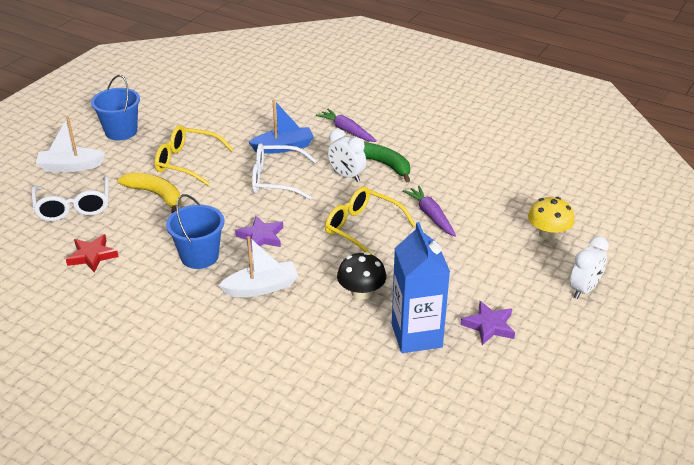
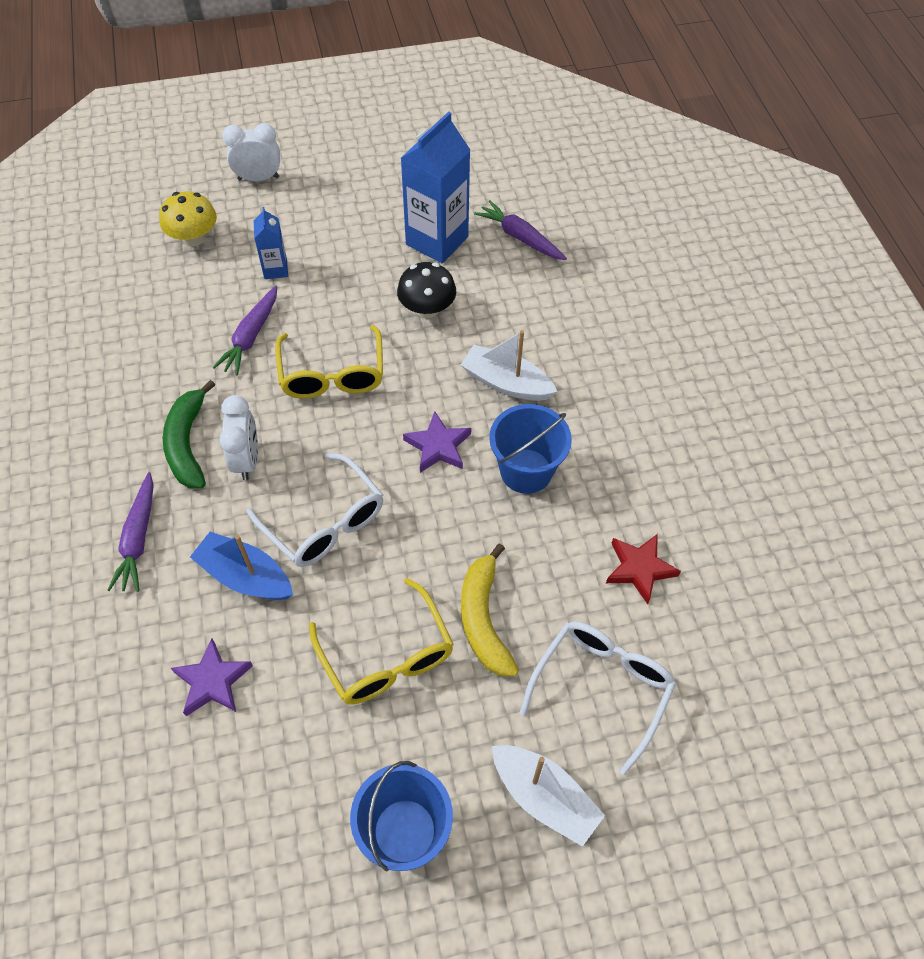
camera: 135 degrees left, 20 degrees up
purple star [461,301,515,345] -> purple star moved to [171,639,253,716]
none -> blue carton [254,207,288,279]
none -> purple carrot [474,200,567,260]

